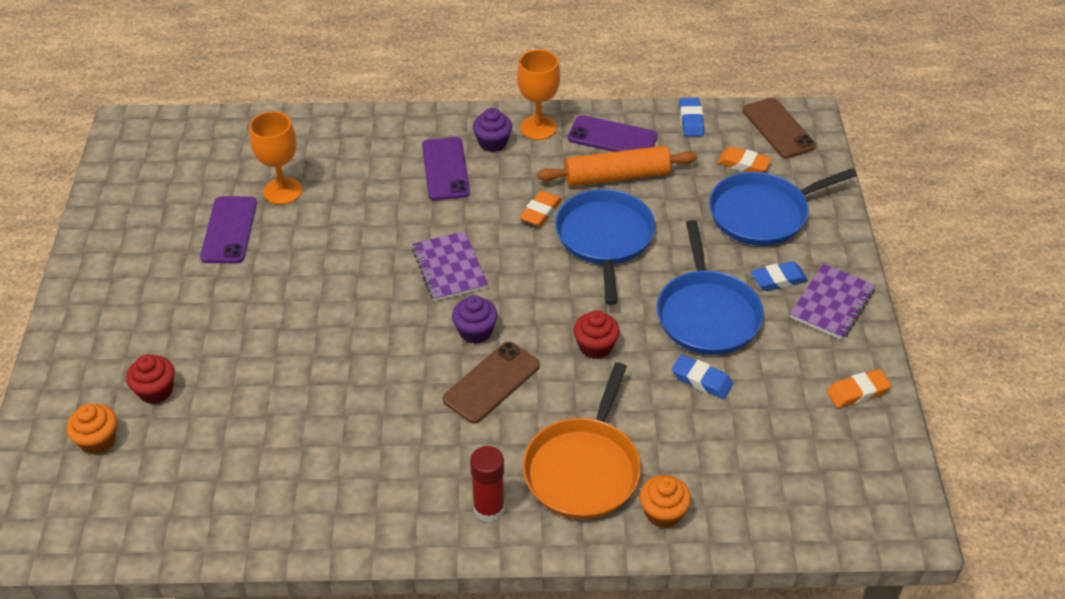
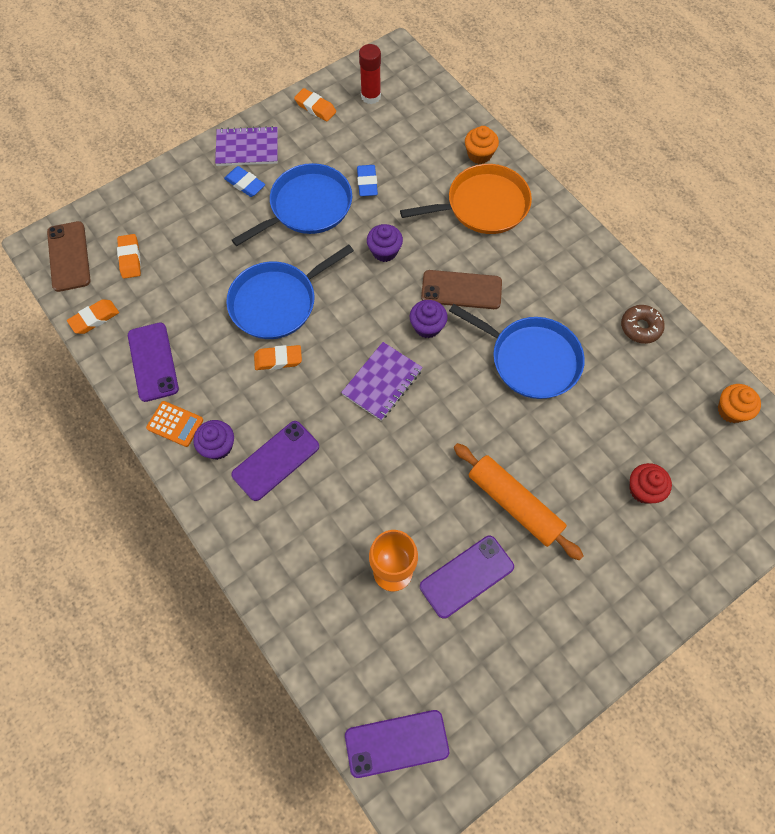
camera: 125 degrees left, 20 degrees up
orange cupcake [66,404,117,454] -> orange cupcake moved to [718,384,761,423]
red glue stick [470,446,505,522] -> red glue stick moved to [359,44,381,104]
orange goblet [517,50,560,140] -> orange calculator [146,401,203,447]
orange rolling pin [537,146,697,187] -> orange rolling pin moved to [454,443,584,561]
red cupcake [573,310,620,359] -> purple cupcake [367,224,403,262]
blue eraser [679,98,704,137] -> orange eraser [67,299,119,334]
blue pan [709,168,857,246] -> blue pan moved to [449,304,585,399]
brown phone [743,98,816,158] -> brown phone turned 45 degrees counterclockwise [47,221,91,292]
none -> purple phone [345,710,449,778]
none -> brown donut [621,305,665,344]

